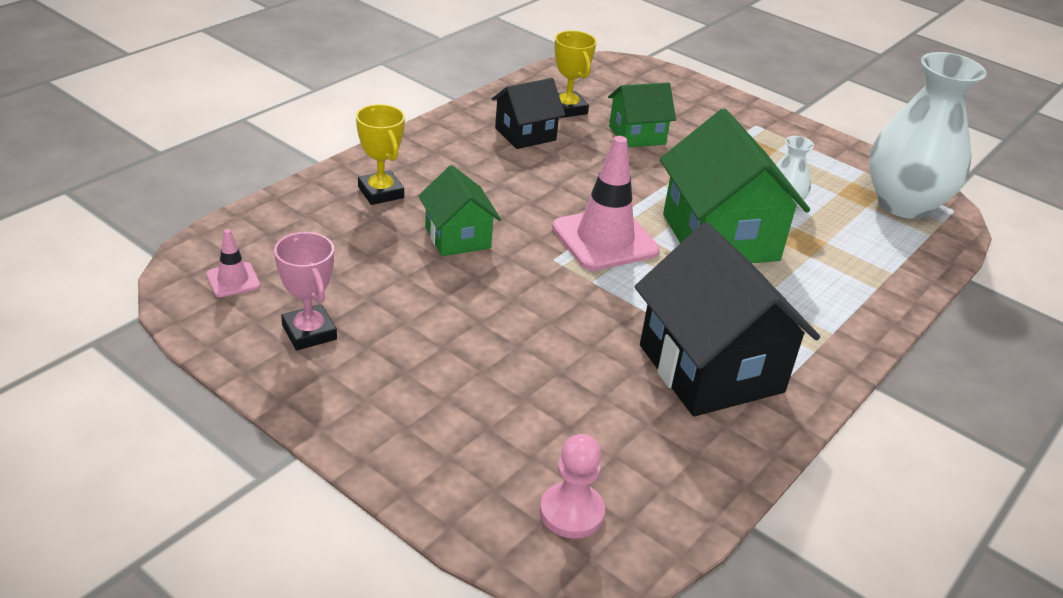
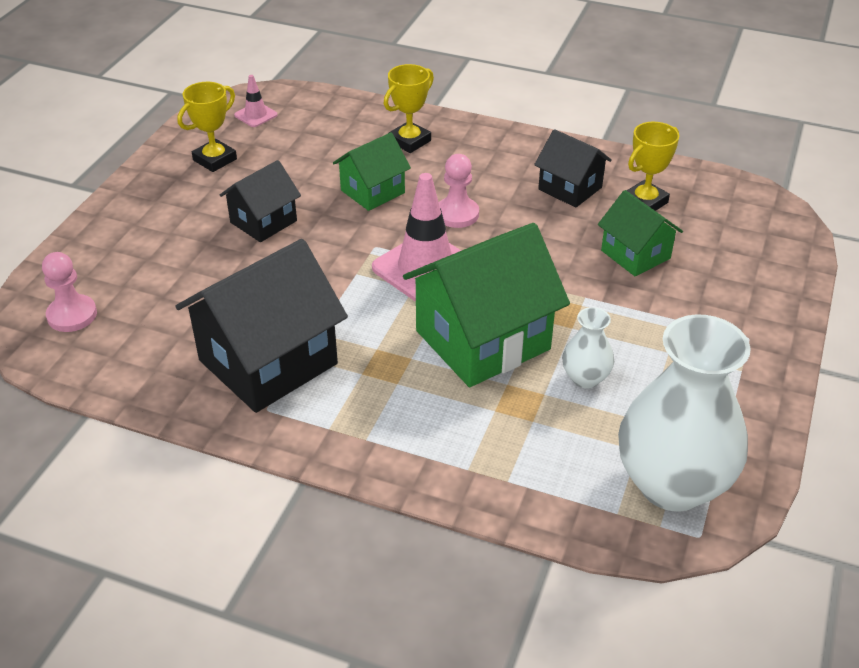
camera: 75 degrees right, 5 degrees up
pink trophy [274,232,337,350] -> yellow trophy [177,82,237,172]
none -> black house [220,160,301,242]
none -> pink pawn [439,154,479,228]

